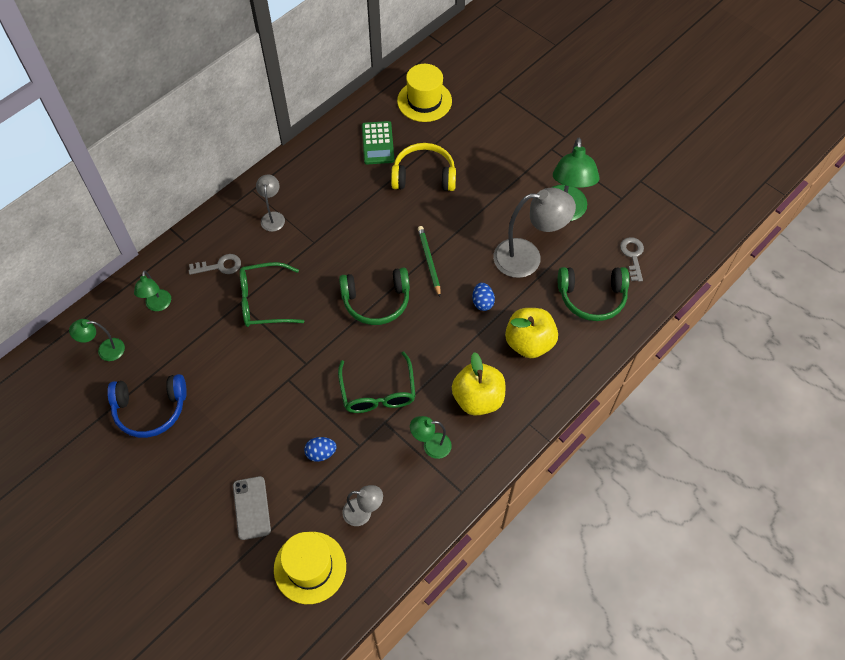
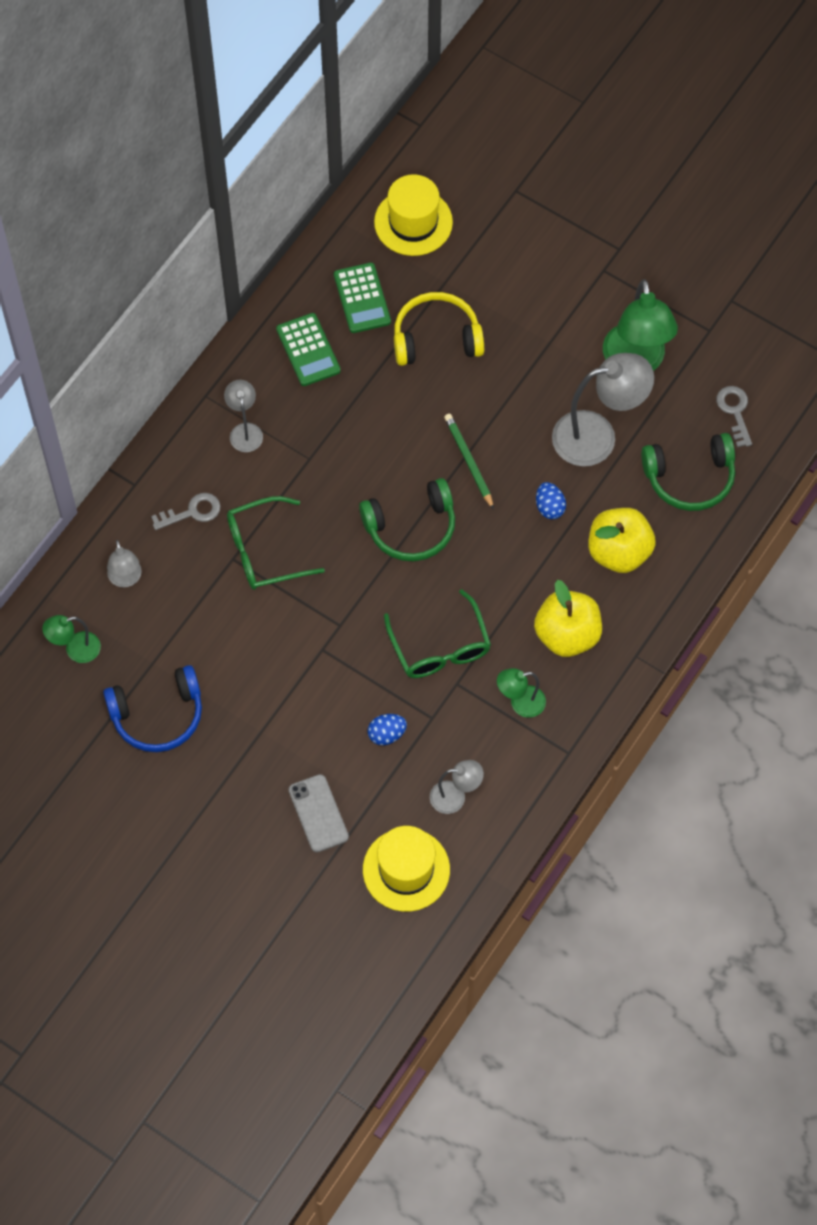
camera: 10 degrees left, 5 degrees up
green lamp [134,270,171,311] -> grey lamp [107,540,142,587]
none -> green calculator [276,313,341,386]

